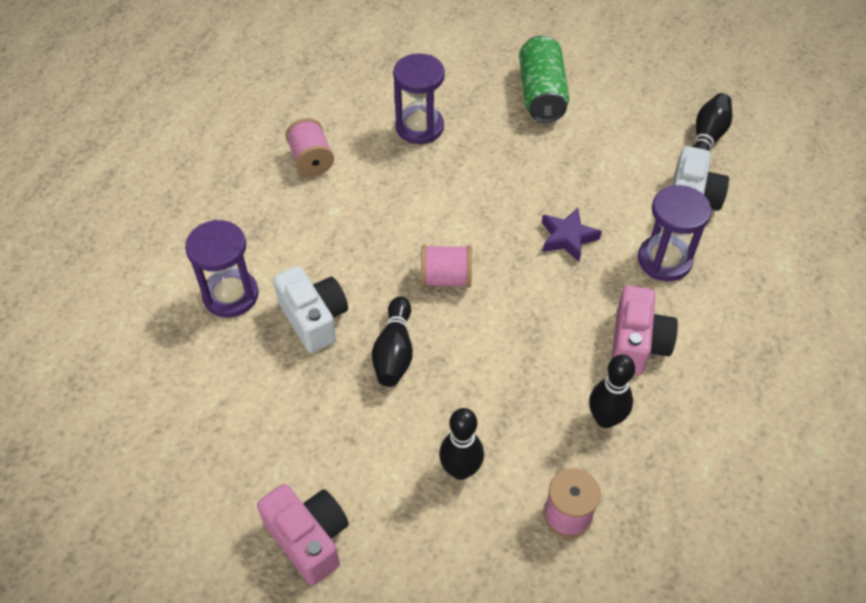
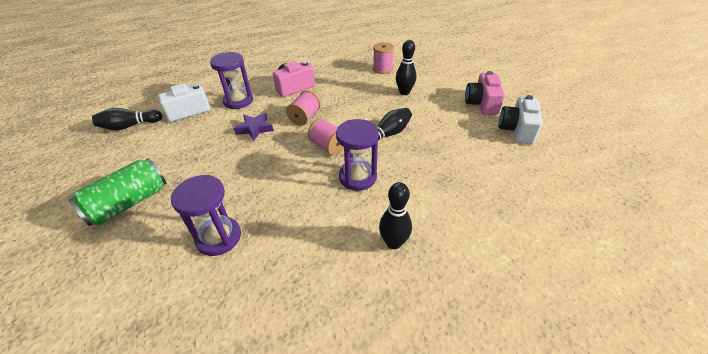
camera: 135 degrees left, 10 degrees down
purple hourglass [185,220,259,318] -> purple hourglass moved to [336,119,379,191]
white camera [273,266,348,353] -> white camera moved to [499,95,543,144]
pink spool [286,118,334,176] -> pink spool moved to [286,90,321,126]
black bowling pin [589,354,635,428] -> black bowling pin moved to [379,182,412,249]

